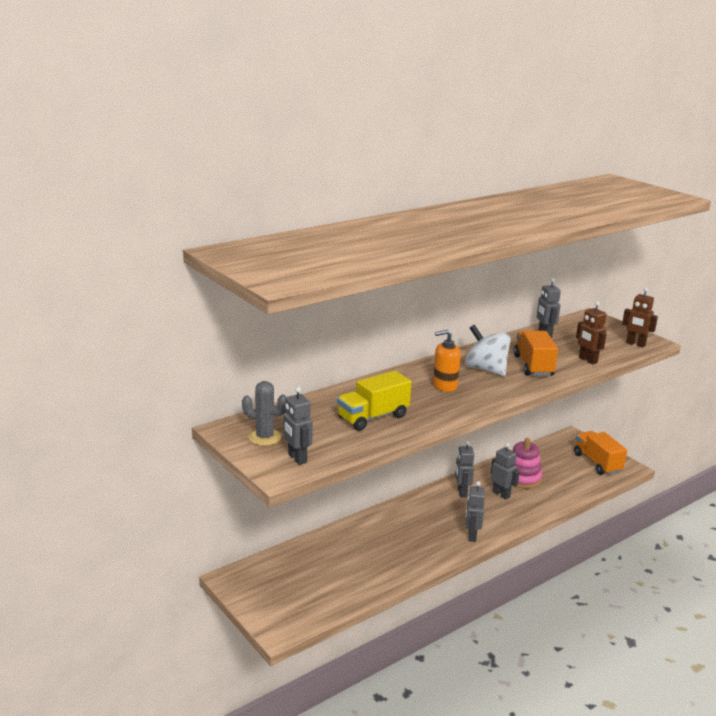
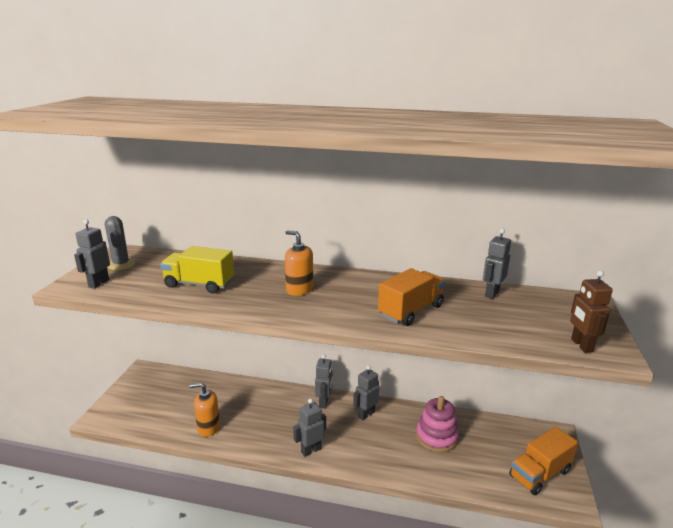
camera: 50 degrees right, 0 degrees up
white spinning top [465,325,511,376] -> none
grey robot [491,443,520,500] -> grey robot moved to [315,354,332,409]
orange truck [574,431,627,475] -> orange truck turned 150 degrees counterclockwise [509,427,578,495]
brown robot [576,301,607,365] -> none
none -> orange soap dispenser [189,383,220,437]

